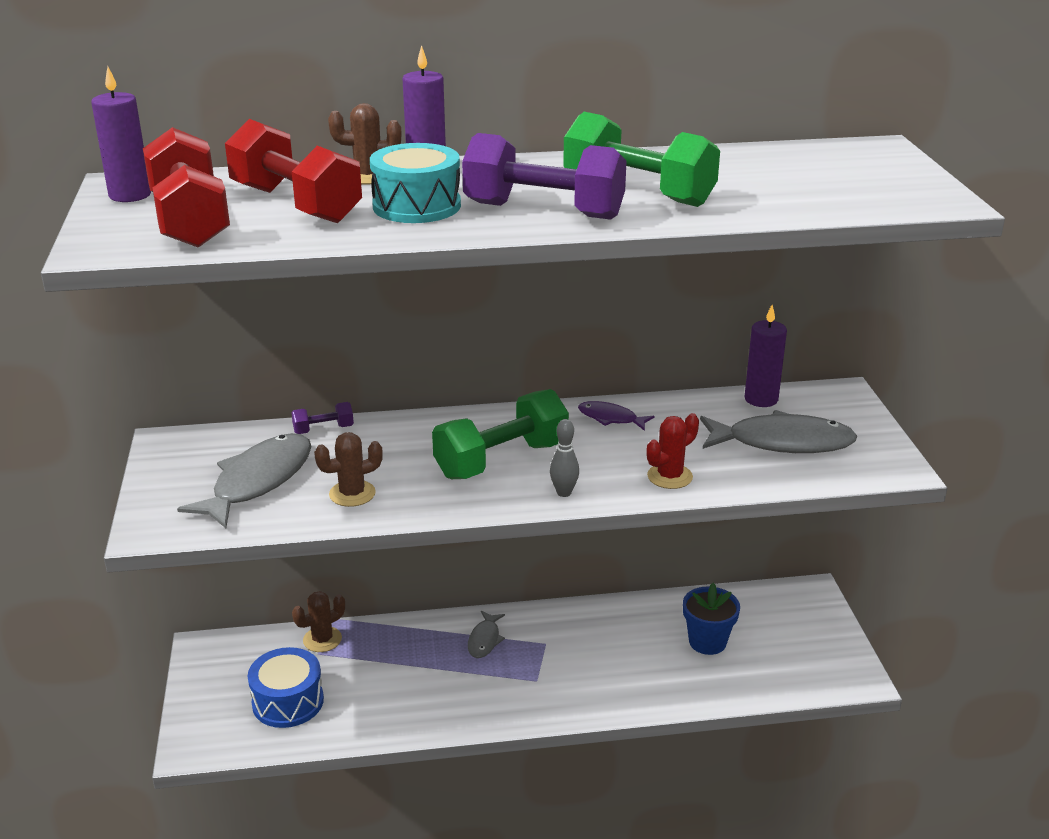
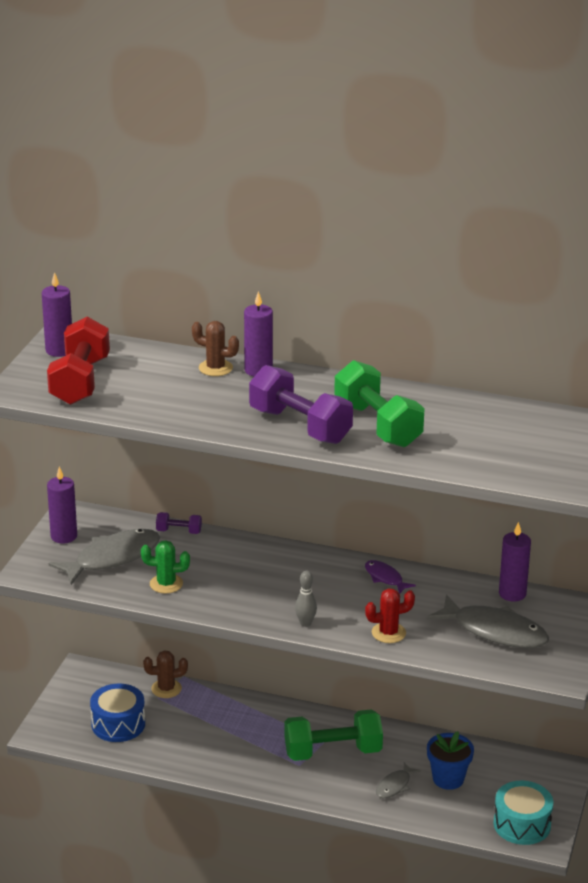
camera: 25 degrees right, 0 degrees up
red dumbbell [225,119,362,223] -> none
brown cactus [314,432,383,507] -> green cactus [141,540,190,594]
turquoise drum [370,143,461,223] -> turquoise drum moved to [493,781,553,845]
green dumbbell [432,389,569,479] -> green dumbbell moved to [285,709,383,761]
grey fish [468,611,505,658] -> grey fish moved to [376,762,421,798]
none -> purple candle [47,466,77,543]

